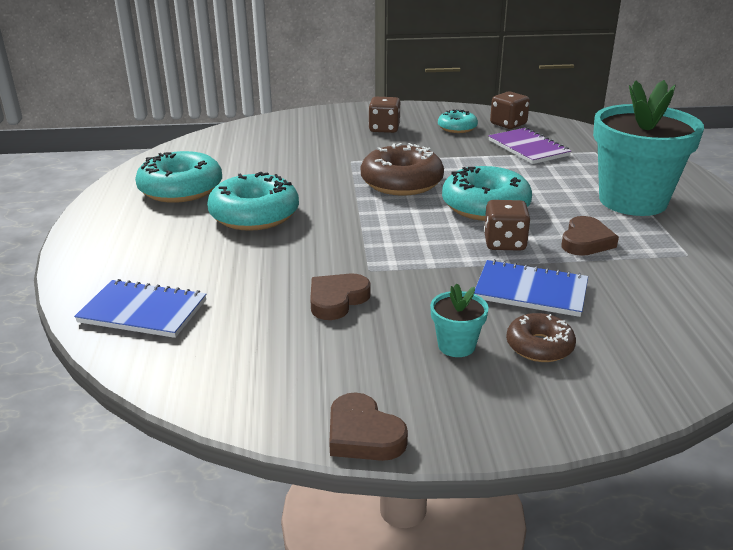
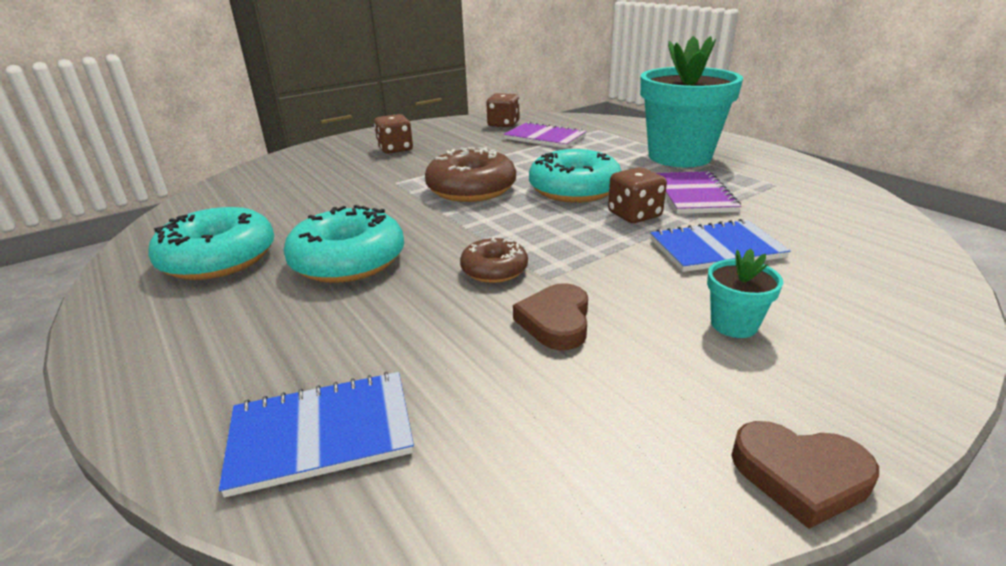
camera: 30 degrees left, 0 degrees up
turquoise donut [438,110,478,133] -> none
brown donut [506,313,576,362] -> brown donut moved to [460,237,528,283]
brown heart [562,216,619,256] -> purple notebook [657,171,741,214]

